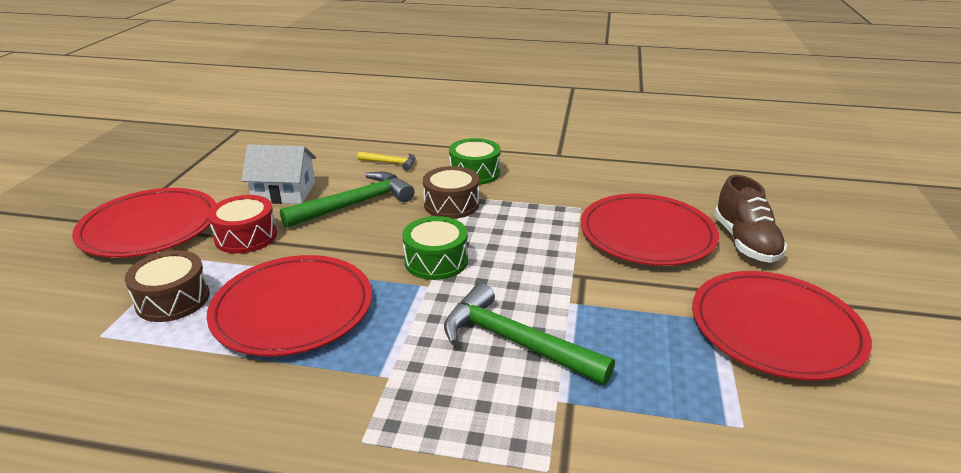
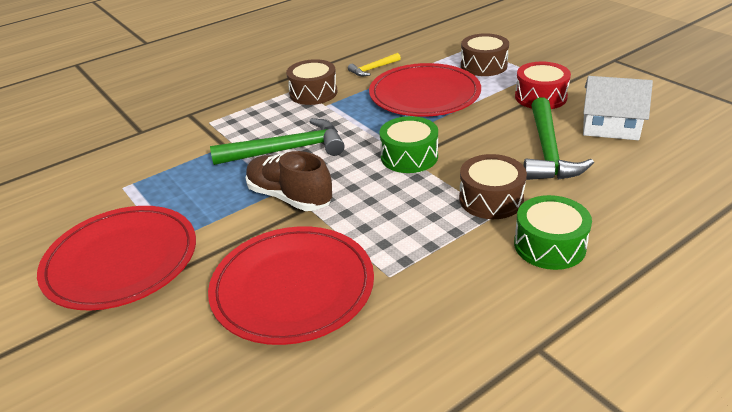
camera: 135 degrees right, 5 degrees up
red plate [72,188,216,258] -> none
white house [241,145,316,204] -> white house turned 60 degrees clockwise [583,76,653,140]
yellow hammer [357,152,416,171] -> yellow hammer moved to [348,53,401,76]
brown shoe [714,175,787,263] -> brown shoe moved to [246,151,332,211]
none -> brown drum [286,59,338,105]

